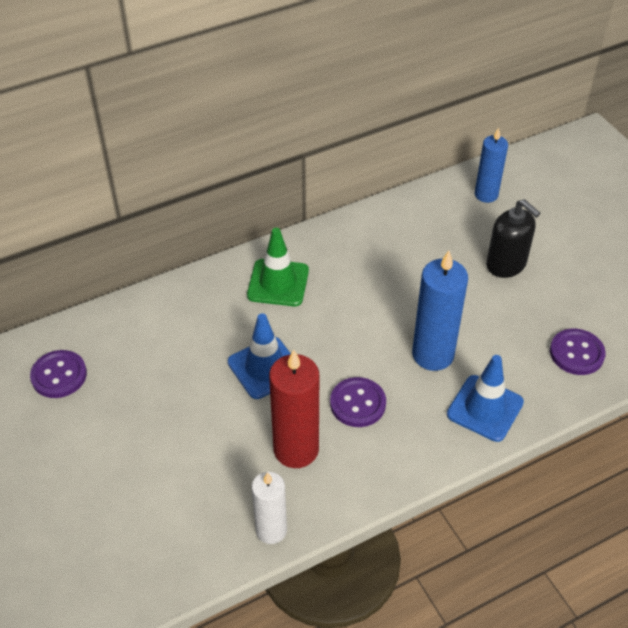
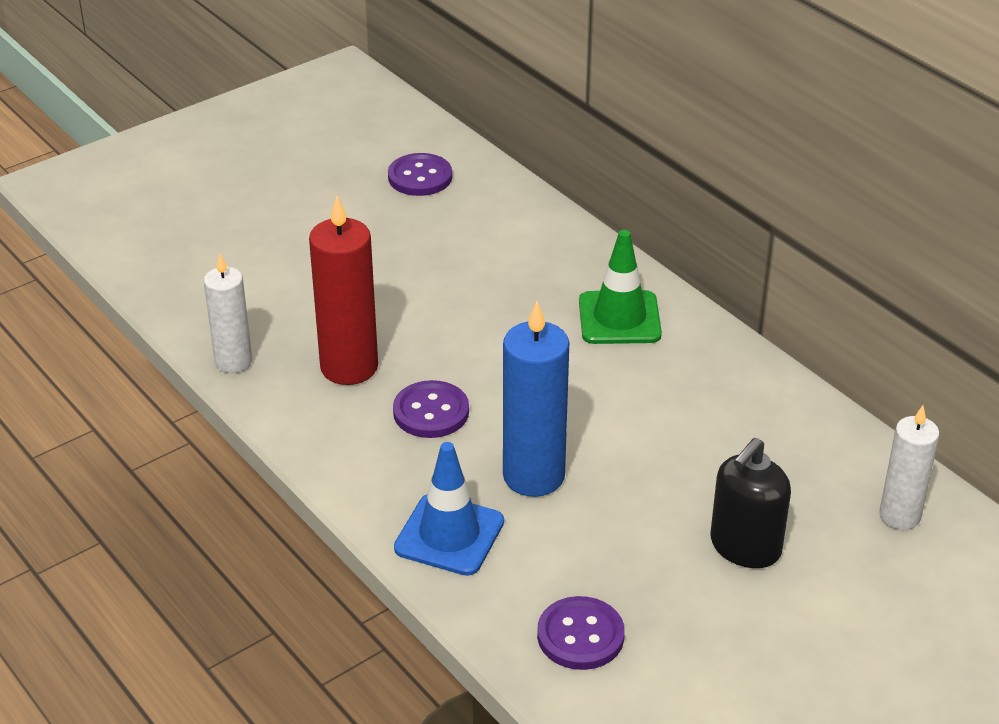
camera: 80 degrees right, 10 degrees down
blue traffic cone [228,313,291,399] -> none
blue candle [475,128,508,203] -> white candle [879,405,939,530]

